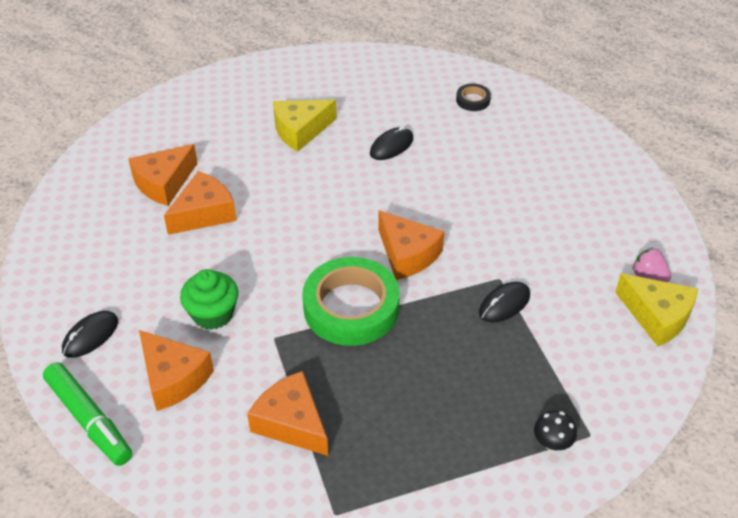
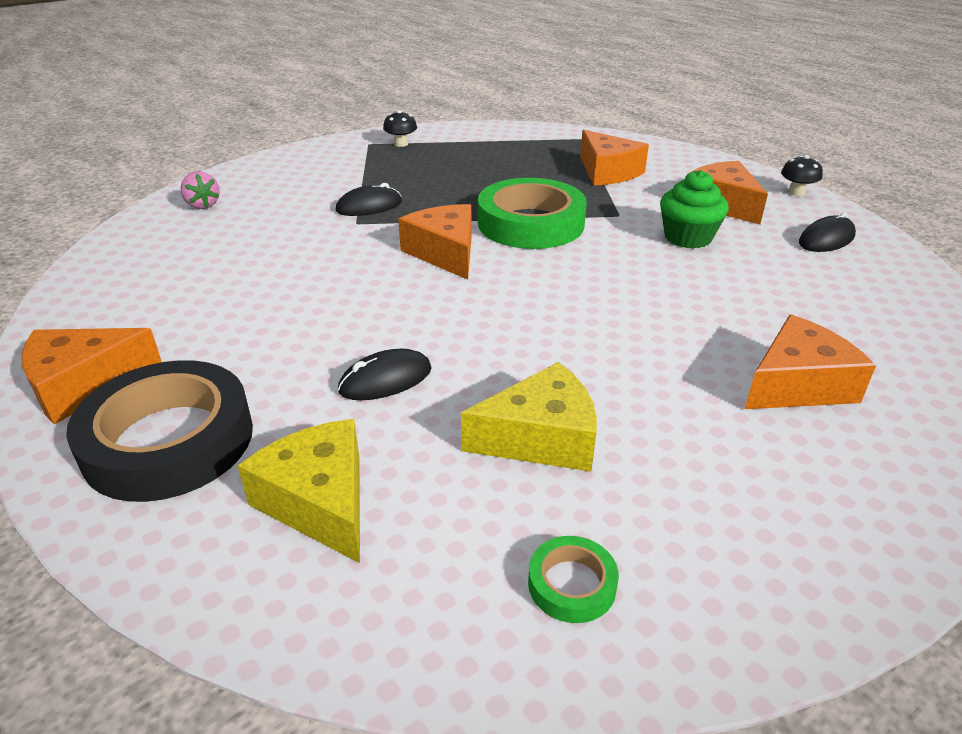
camera: 165 degrees left, 10 degrees down
green marker [43,362,132,466] -> black mushroom [781,155,823,196]
orange cheese [164,171,237,235] -> orange cheese moved to [21,328,162,424]
black tape [456,84,491,111] -> black tape [66,360,253,502], size x2.27
yellow cheese [615,273,698,346] -> yellow cheese moved to [238,419,360,563]
none -> green tape [528,536,619,623]

